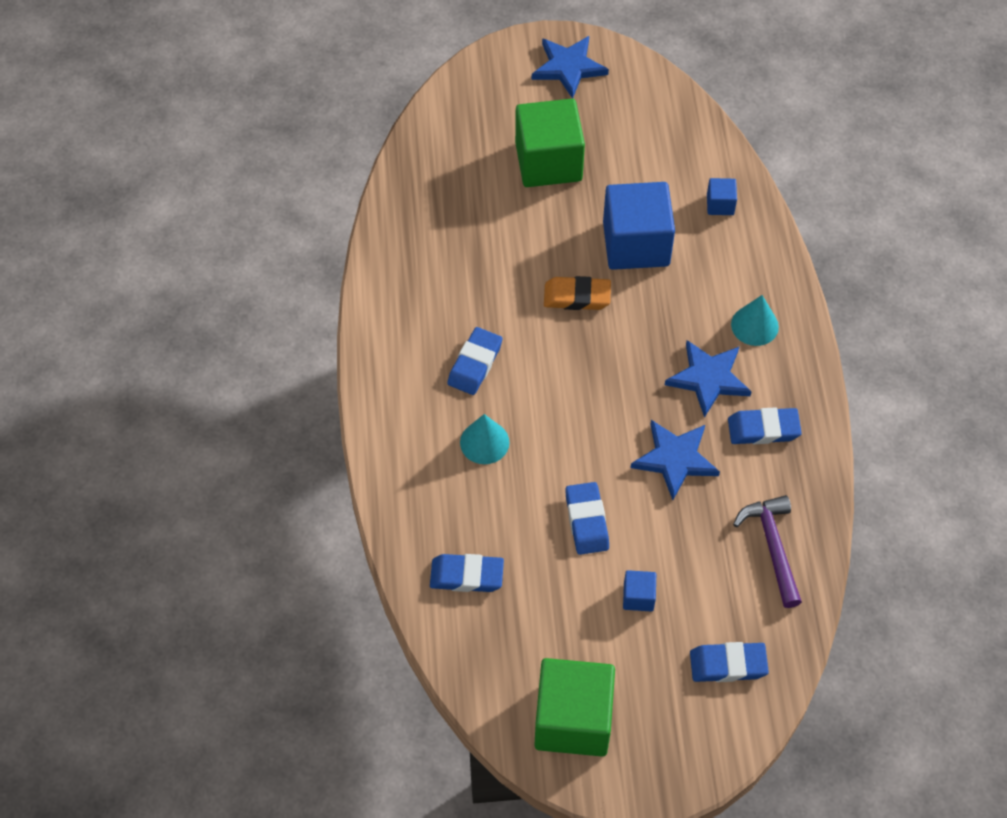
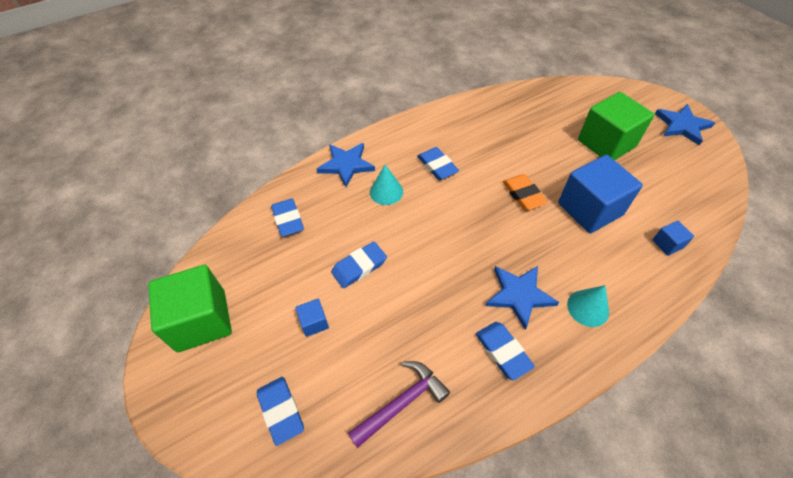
camera: 65 degrees right, 5 degrees down
blue eraser [447,327,502,395] -> blue eraser turned 60 degrees clockwise [417,147,459,180]
blue star [630,420,720,500] -> blue star moved to [317,143,375,187]

